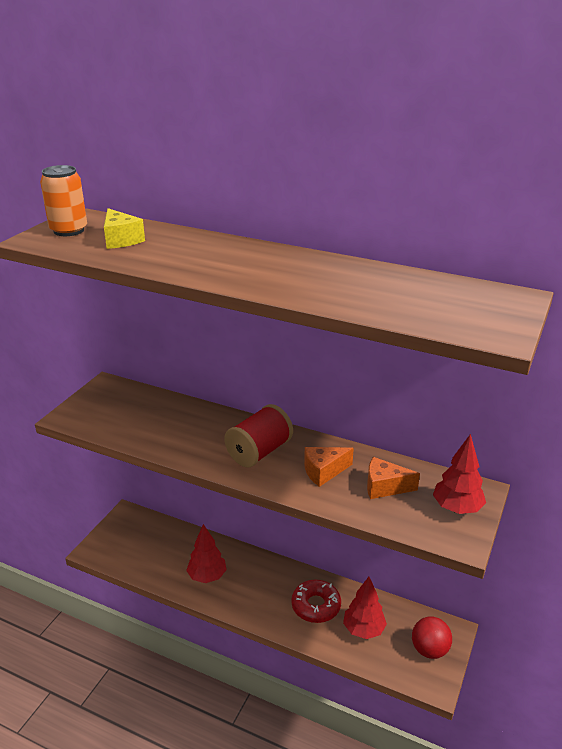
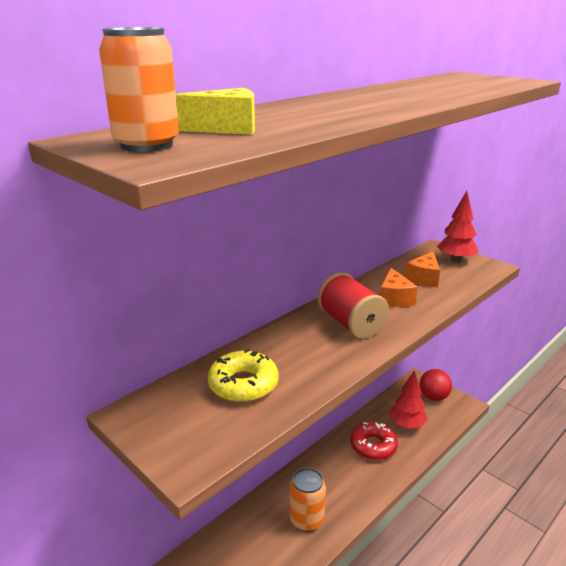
camera: 70 degrees left, 5 degrees down
red tree [186,524,227,583] -> orange can [290,468,326,532]
none -> yellow donut [208,349,278,402]

